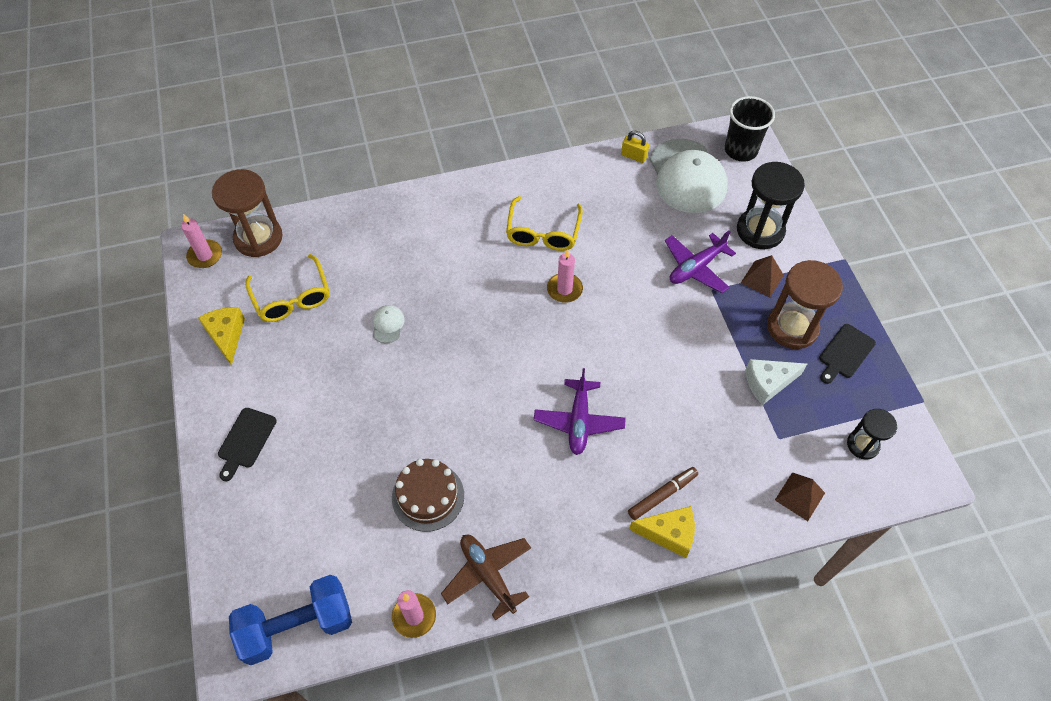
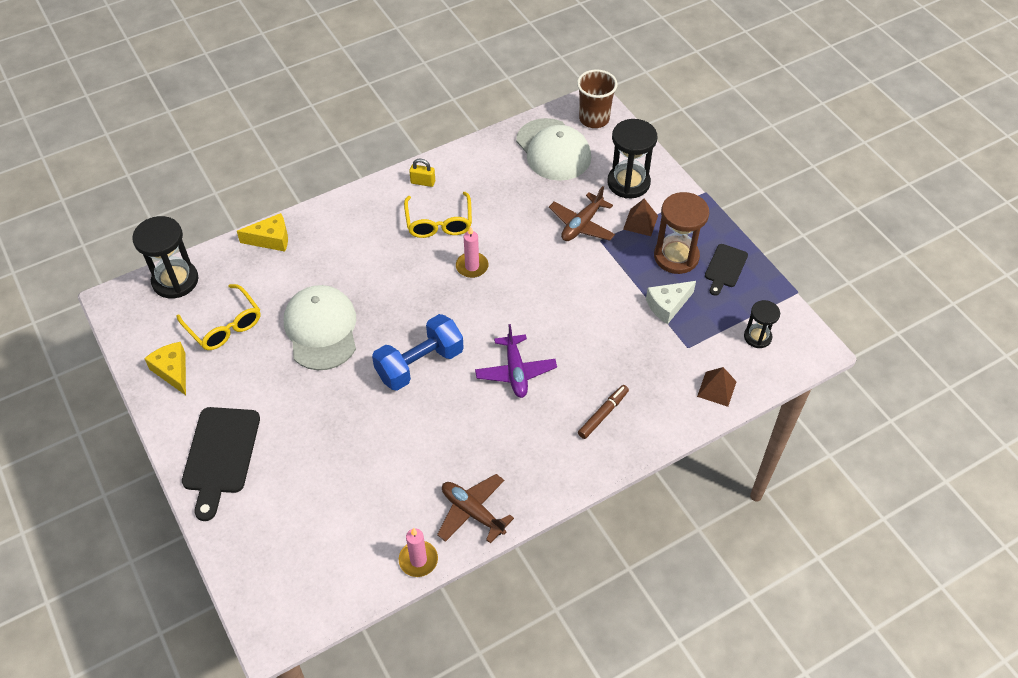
camera: 15 degrees left, 5 degrees down
pink candle [181,214,222,268] -> none
brown hourglass [212,169,283,257] -> black hourglass [132,216,199,298]
black cutting board [218,408,277,481] -> black cutting board [182,407,260,521], size x1.71
blue dumbbell [229,575,352,665] -> blue dumbbell moved to [372,314,464,391]
white cap [373,305,405,343] -> white cap [284,285,356,370], size x2.47
brown cake [392,459,464,532] -> none
yellow padlock [621,131,649,163] -> yellow padlock moved to [409,159,435,187]
yellow cheese [629,506,695,558] -> yellow cheese moved to [237,213,288,252]
purple plane [665,230,736,293] -> brown plane [549,186,615,241]
black cup [725,96,775,162] -> brown cup [577,69,617,128]

